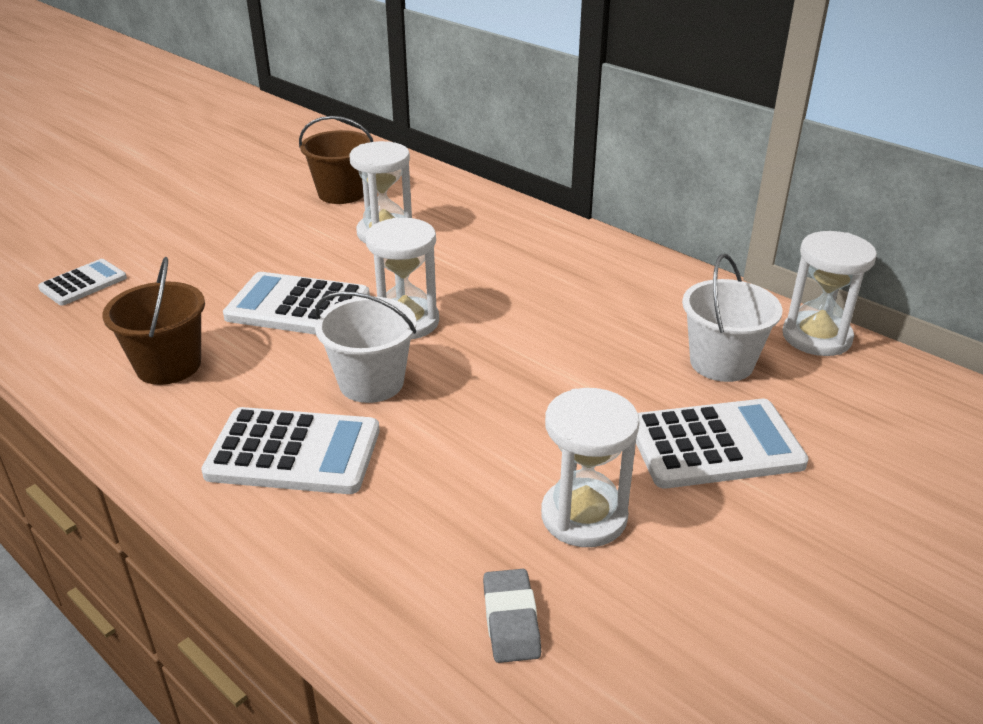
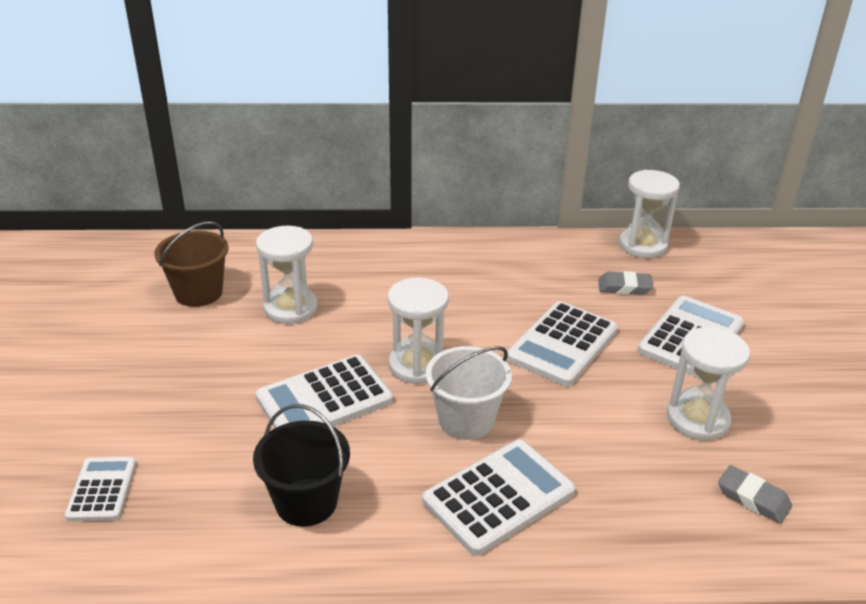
camera: 45 degrees left, 0 degrees up
brown bucket [102,257,205,385] -> black bucket [253,404,350,527]
white bucket [682,254,783,382] -> grey eraser [598,271,653,295]
none -> white calculator [506,301,618,386]

